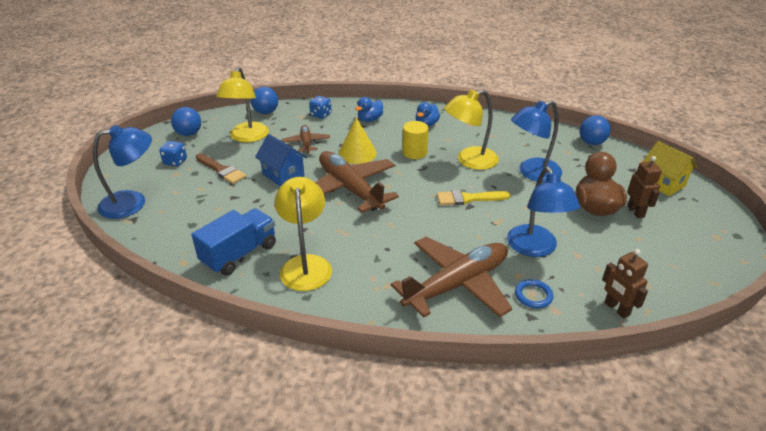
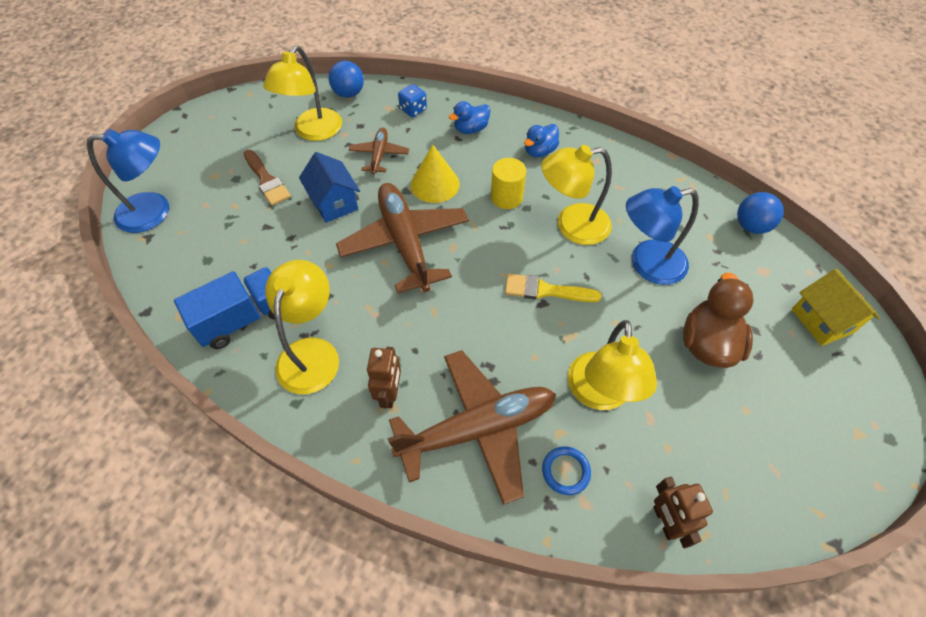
camera: 15 degrees right, 20 degrees up
blue dice [159,141,187,166] -> none
blue ball [171,107,201,136] -> none
blue lamp [507,166,580,257] -> yellow lamp [568,320,657,410]
brown robot [627,156,662,218] -> brown robot moved to [367,347,401,408]

